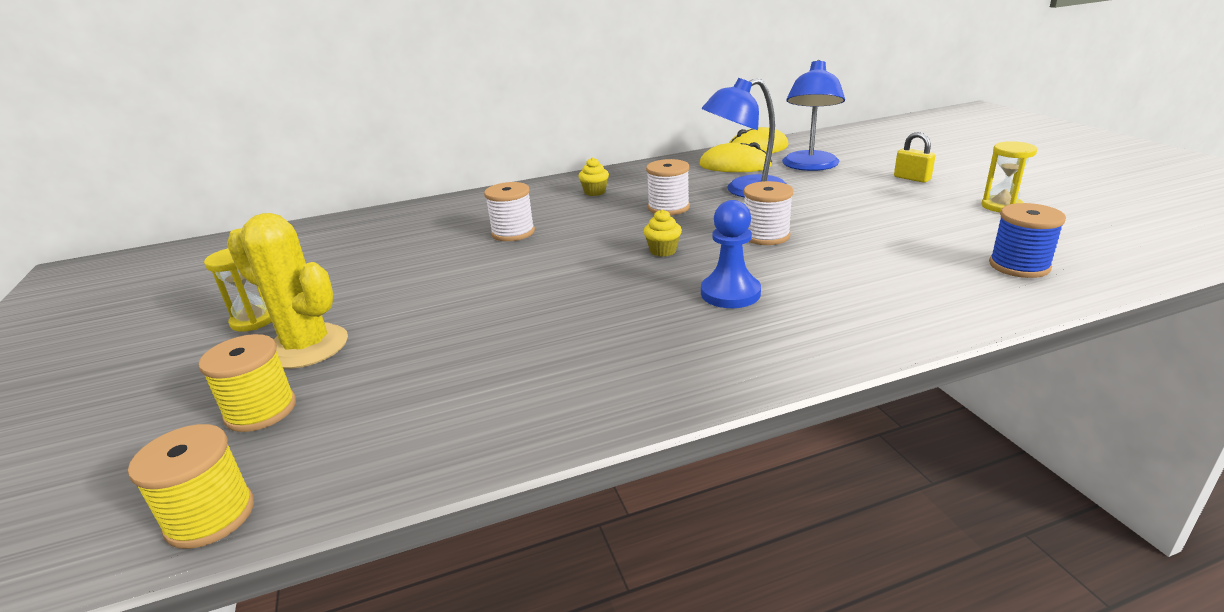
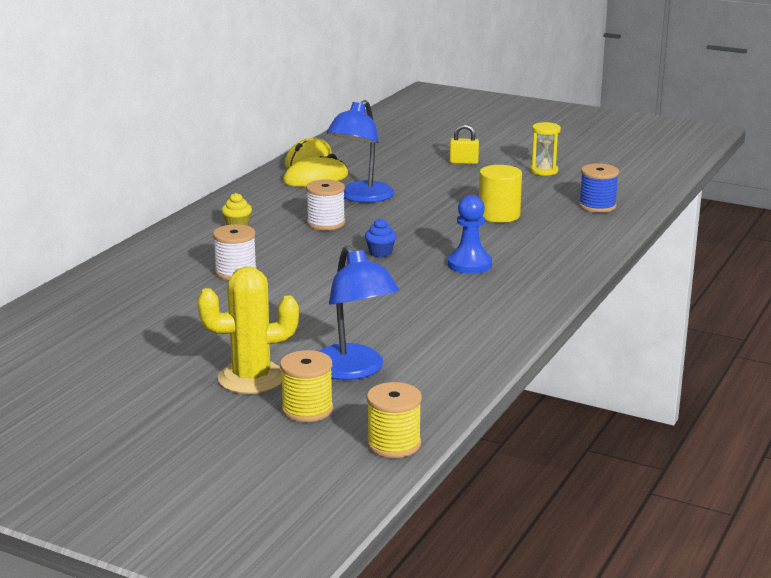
camera: 45 degrees left, 5 degrees down
yellow hourglass [204,248,272,332] -> none
yellow cupcake [643,209,682,257] -> blue cupcake [365,218,397,257]
white spool [743,181,793,245] -> none
blue lamp [782,60,845,171] -> blue lamp moved to [319,245,399,380]
none -> yellow cylinder [479,165,522,223]

